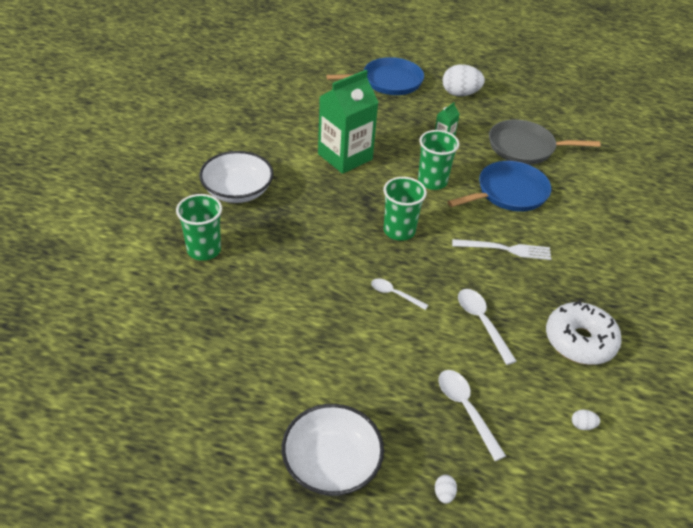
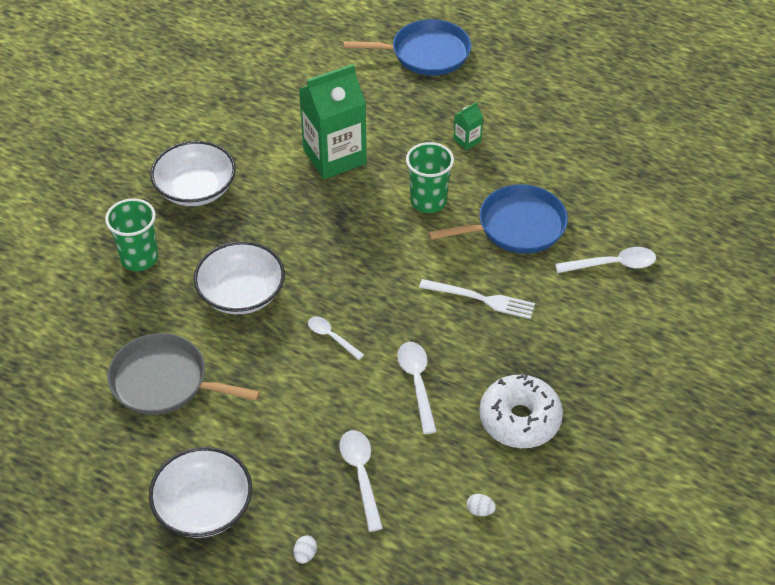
camera: 15 degrees right, 5 degrees up
green cup [383,177,427,241] -> none
white egg [442,64,485,96] -> none
grey pan [489,119,601,165] -> grey pan moved to [108,333,260,415]
none -> white bowl [194,241,285,314]
none -> white spoon [555,247,656,273]

